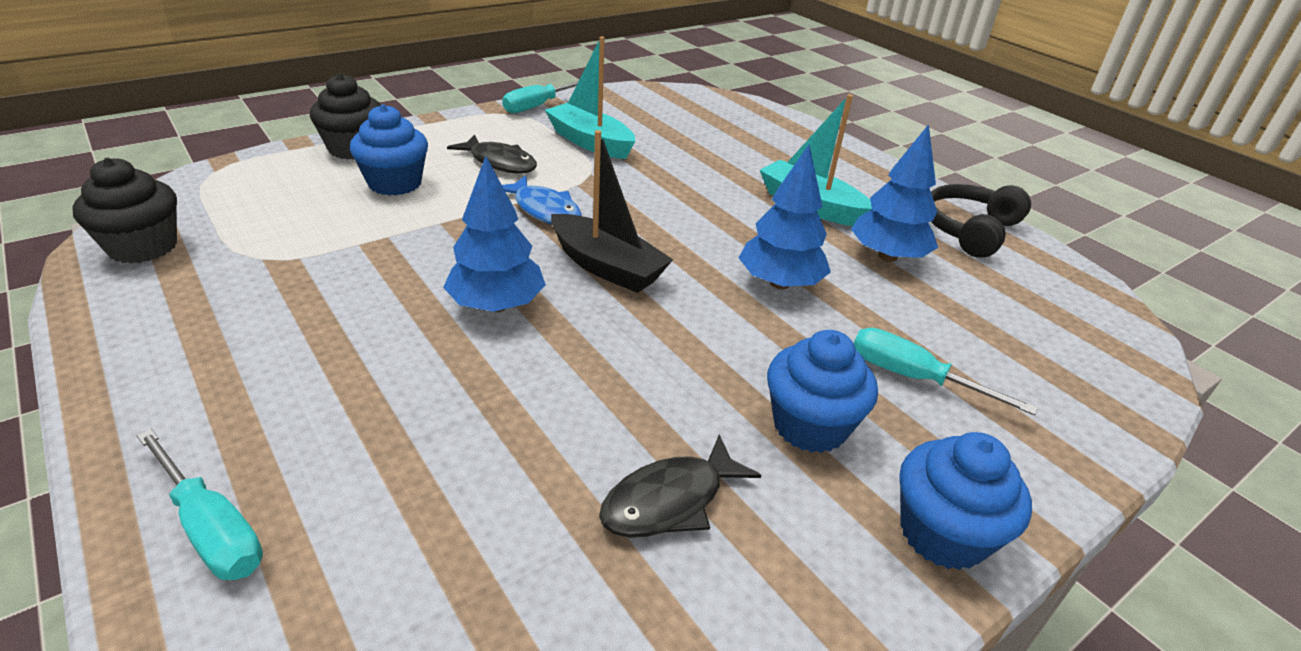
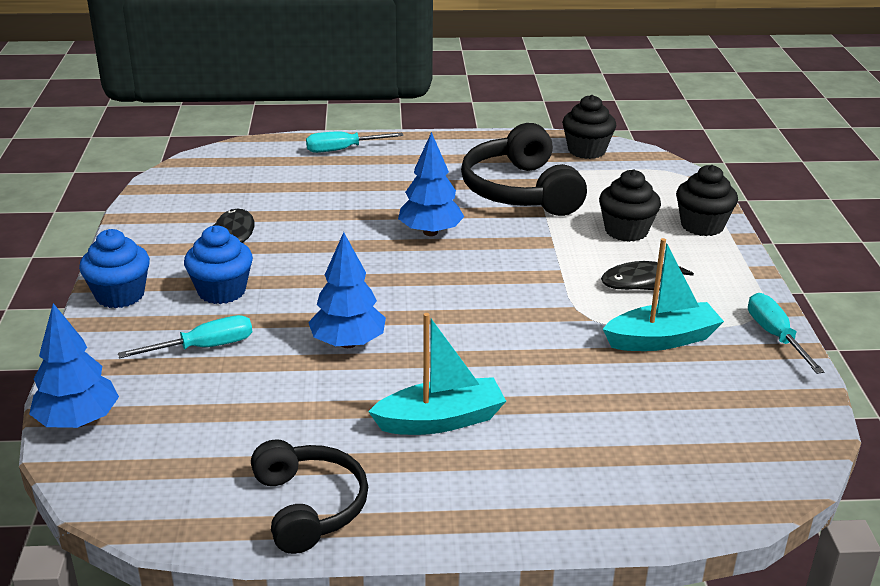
camera: 125 degrees right, 5 degrees down
blue cupcake [350,104,428,196] -> black cupcake [599,169,661,242]
blue fish [502,175,582,224] -> none
black boat [551,130,673,293] -> none
blue tree [851,124,938,262] -> blue tree moved to [29,303,119,428]
none -> black headphones [461,123,587,216]

